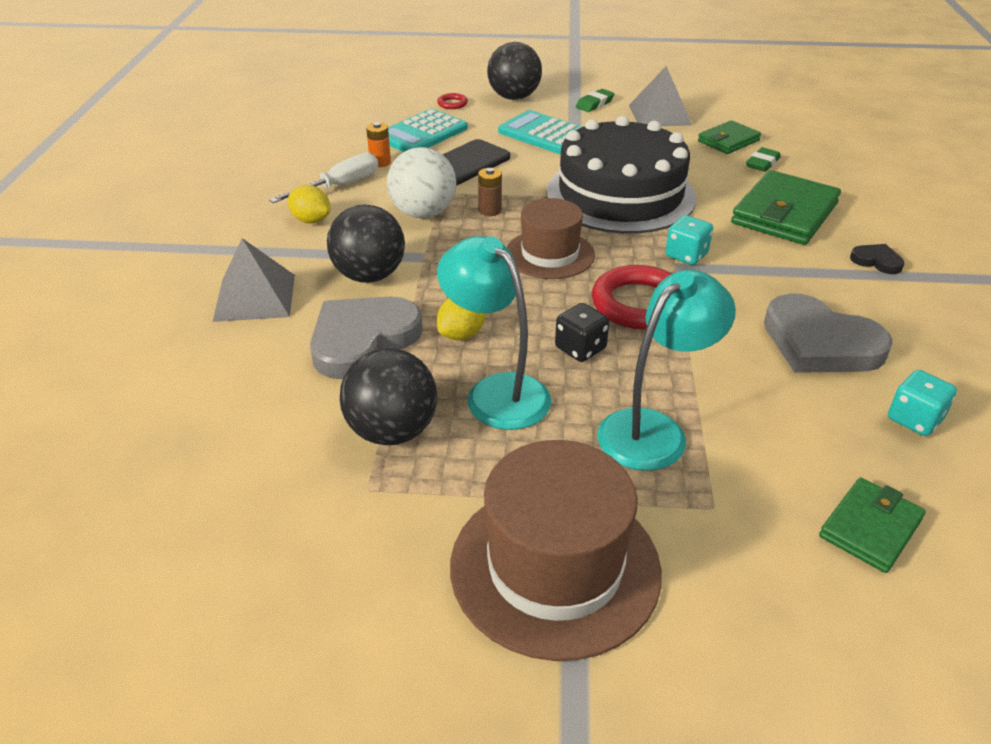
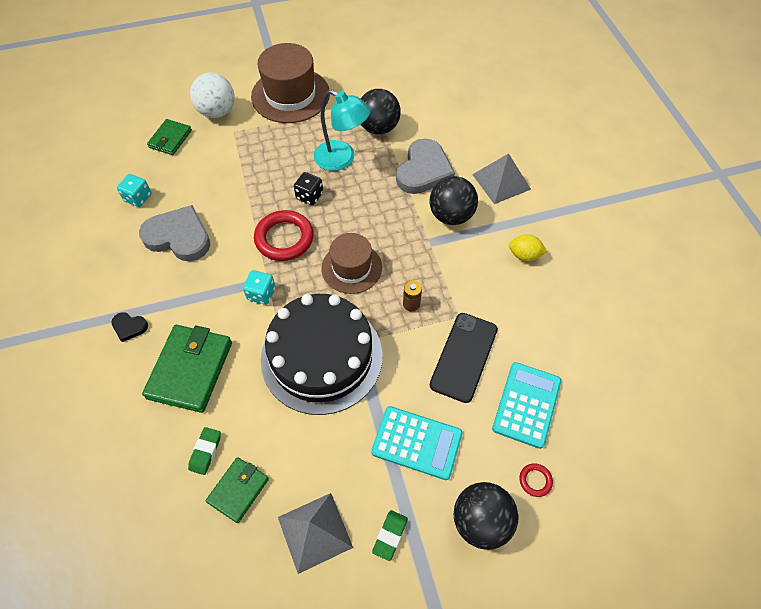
camera: 160 degrees right, 20 degrees up
white screwdriver [269,152,378,203] -> none
orange battery [366,122,391,167] -> none
white ball [387,147,456,218] -> white ball moved to [190,73,235,118]
yellow lemon [437,298,486,340] -> none
turquoise lamp [597,270,736,471] -> none

